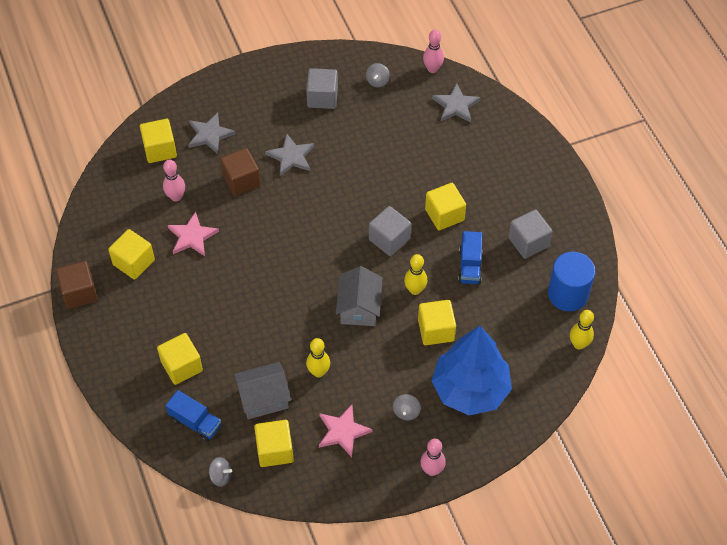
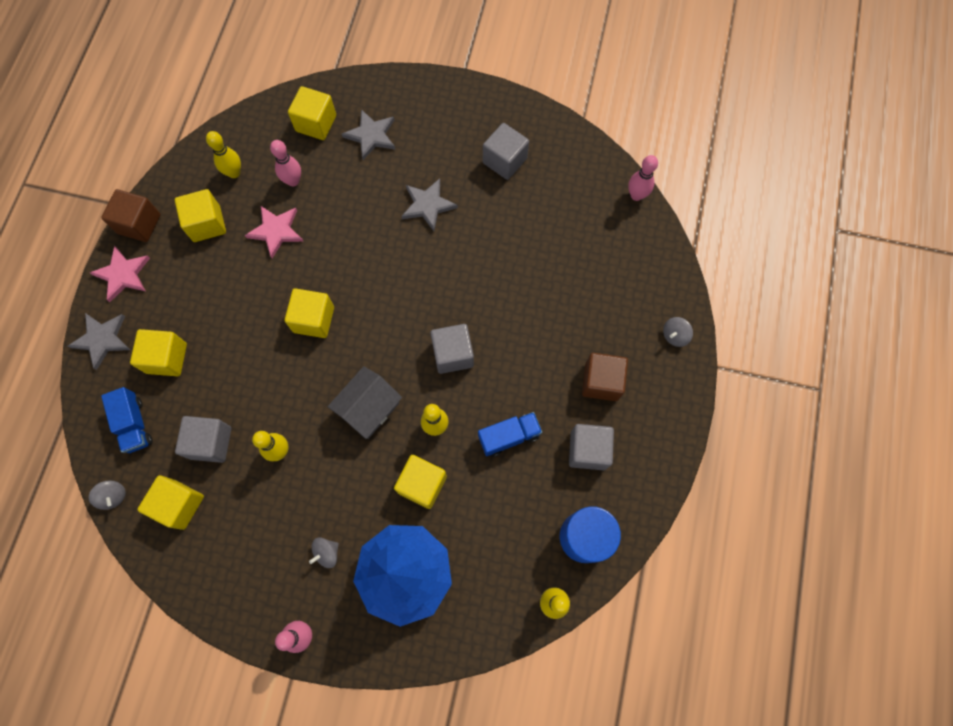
camera: 35 degrees right, 15 degrees up
brown cube [220,148,261,196] -> brown cube moved to [582,353,628,401]
grey house [234,362,291,419] -> grey cube [175,416,231,463]
pink star [319,405,373,457] -> pink star moved to [90,246,150,302]
grey spinning top [366,63,390,88] -> grey spinning top moved to [663,317,693,347]
yellow cube [425,183,466,230] -> yellow cube moved to [285,288,334,338]
grey star [432,83,481,123] -> grey star moved to [68,313,130,370]
blue truck [458,231,483,284] -> blue truck turned 150 degrees counterclockwise [478,412,542,457]
none -> yellow bowling pin [206,131,241,178]

